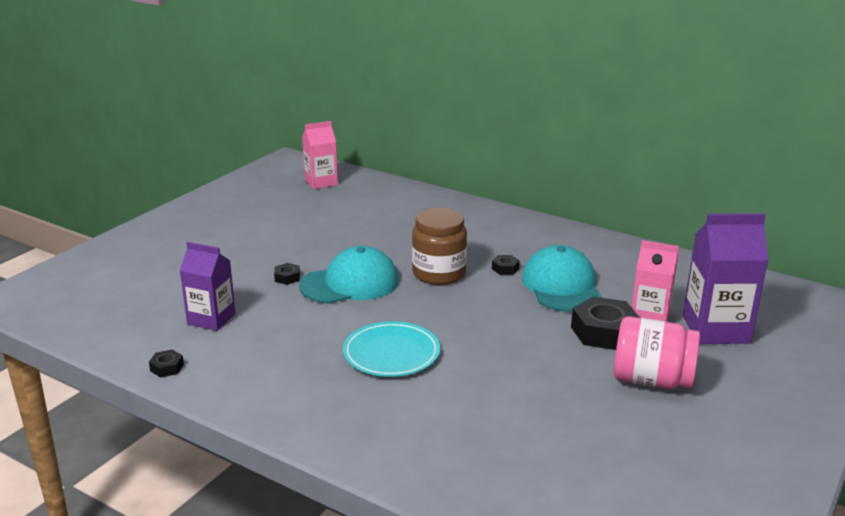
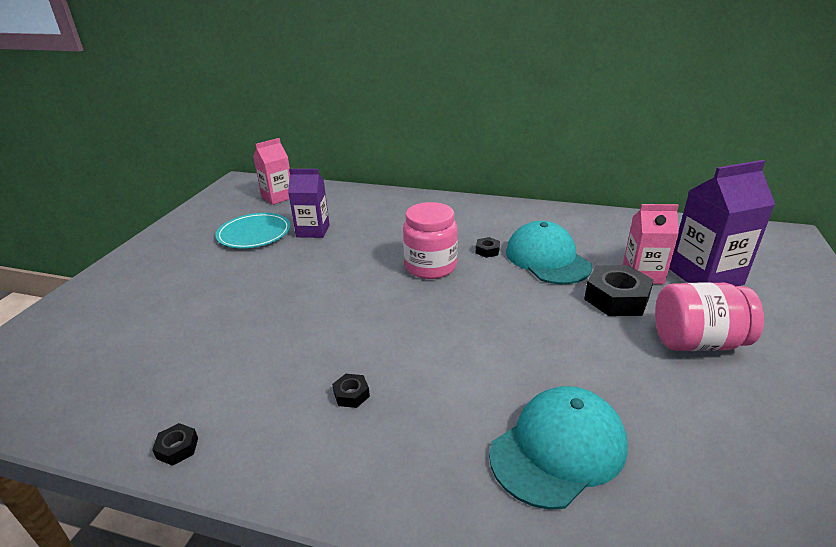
camera: 15 degrees left, 5 degrees up
purple carton [179,242,236,331] -> purple carton moved to [288,169,330,238]
black nut [274,263,300,285] -> black nut moved to [332,374,370,408]
turquoise cap [299,246,399,304] -> turquoise cap moved to [489,386,628,510]
turquoise plate [343,322,440,377] -> turquoise plate moved to [215,213,290,248]
brown jar [412,208,467,285] -> pink jar [403,202,458,279]

